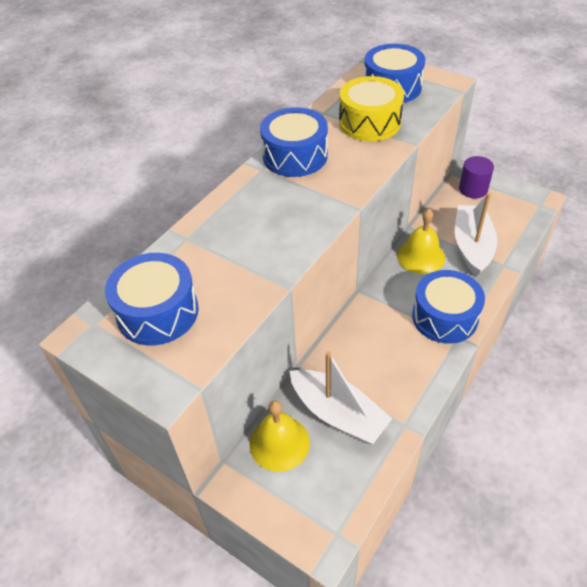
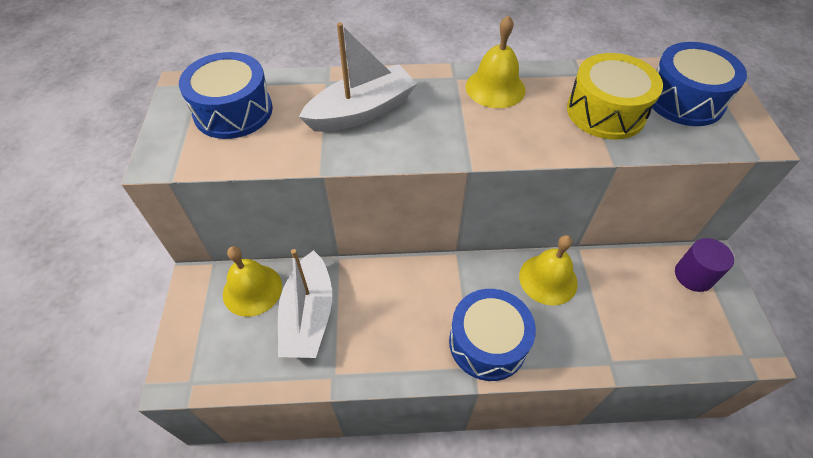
camera: 50 degrees right, 5 degrees up
blue drum [260,107,328,177] -> yellow bell [466,15,526,108]
white boat [455,193,497,277] -> white boat moved to [299,22,417,132]

